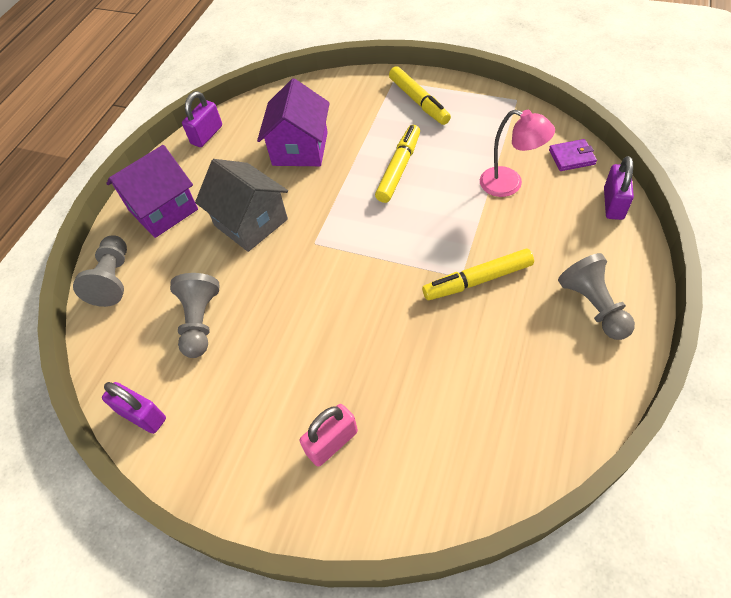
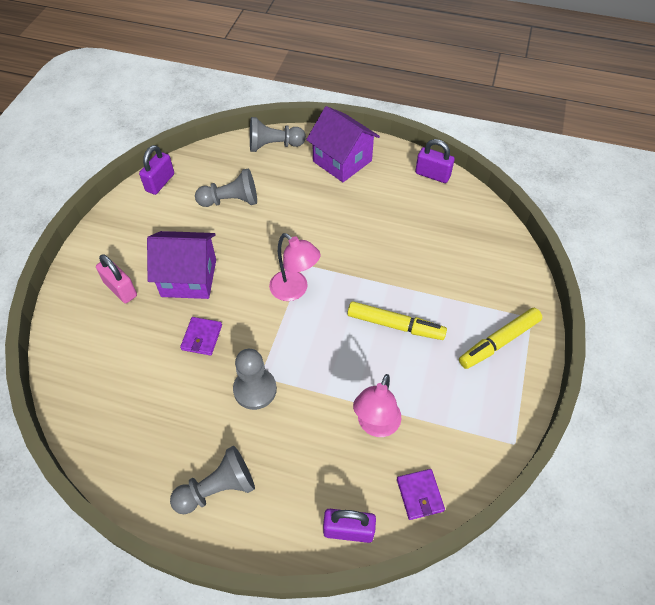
camera: 80 degrees right, 0 degrees up
grey house [195,159,288,252] -> none
purple house [257,78,330,166] -> purple house moved to [147,231,216,299]
yellow marker [422,249,534,300] -> grey pawn [233,349,277,410]
none -> purple wallet [180,317,222,356]
none -> pink lamp [269,233,320,301]

